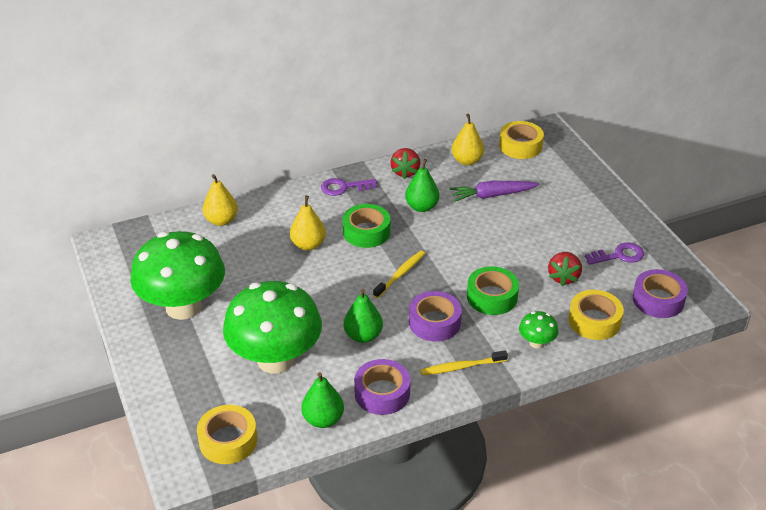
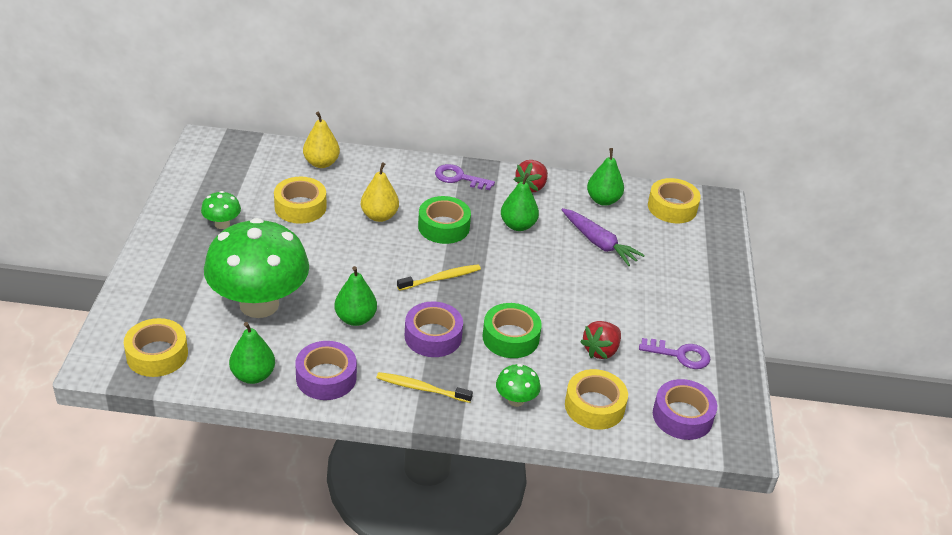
camera: 25 degrees right, 0 degrees up
green mushroom [131,231,225,320] -> green mushroom [201,191,241,229], size x0.41
purple carrot [449,181,539,202] -> purple carrot turned 150 degrees counterclockwise [561,208,645,266]
yellow pear [452,114,484,165] -> green pear [587,148,624,206]
none -> yellow tape [274,177,326,224]

